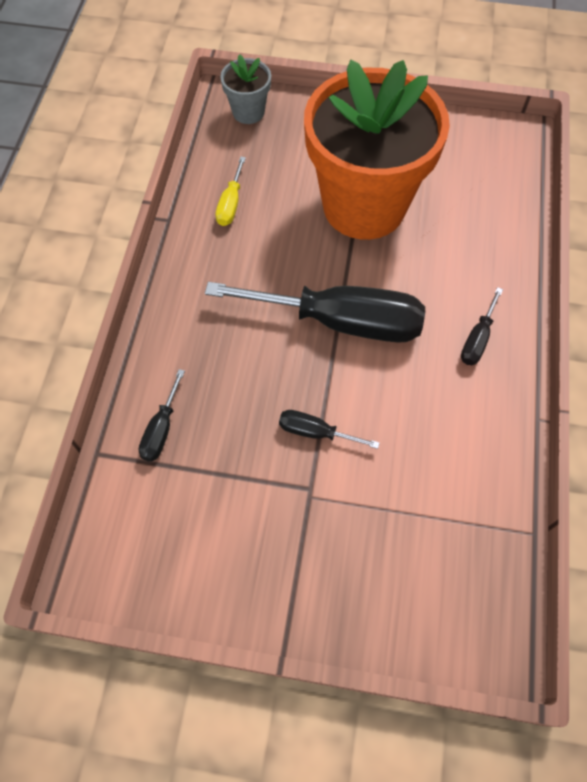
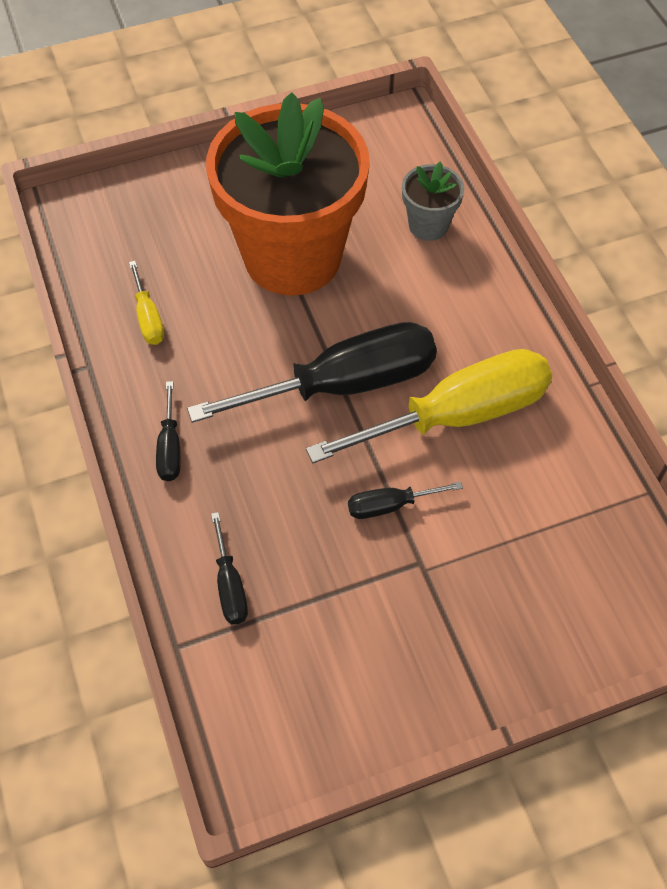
camera: 30 degrees left, 5 degrees down
grey flower pot [220,54,271,124] -> grey flower pot moved to [402,161,464,241]
black screwdriver [461,287,503,365] -> black screwdriver moved to [156,381,181,481]
none -> yellow screwdriver [306,349,552,463]

